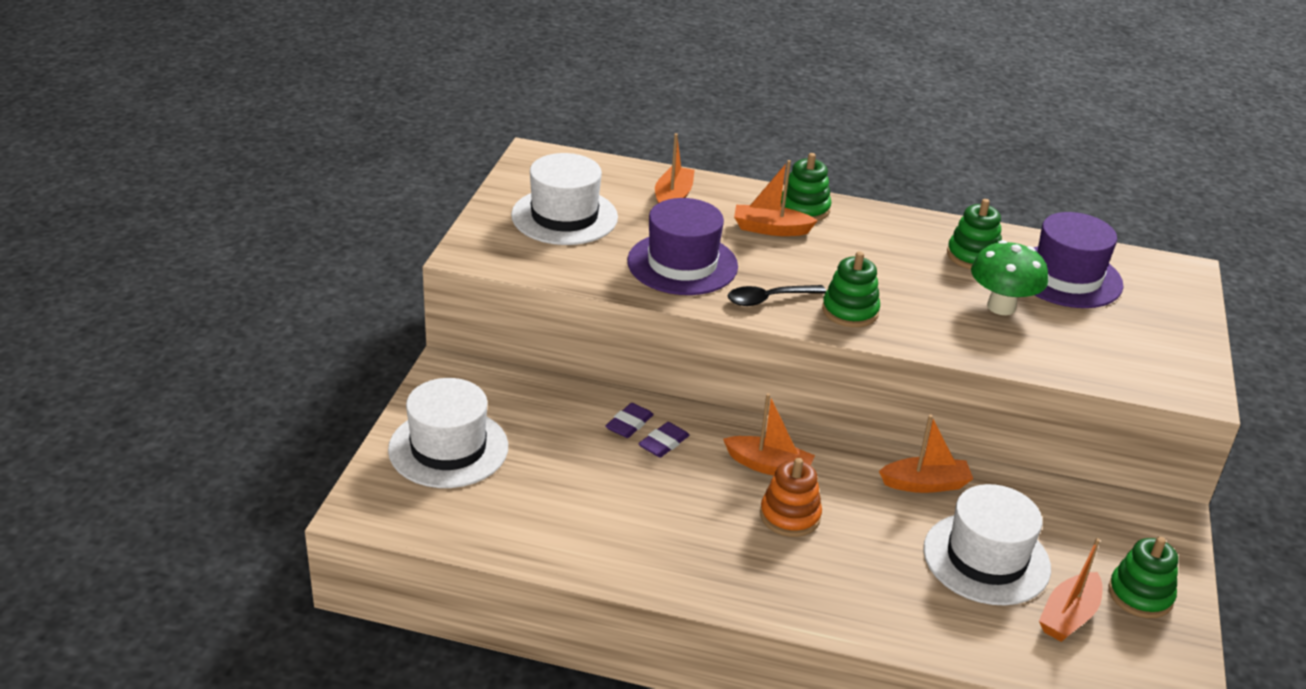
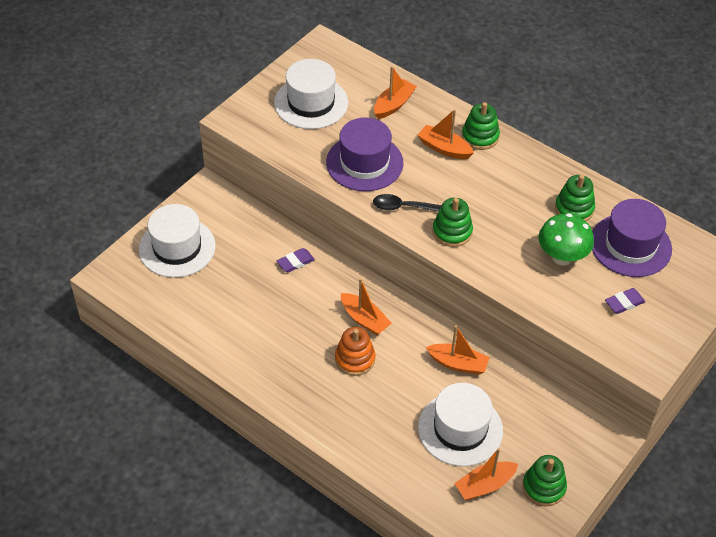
camera: 25 degrees right, 15 degrees up
purple eraser [638,422,690,458] -> purple eraser moved to [605,288,645,314]

